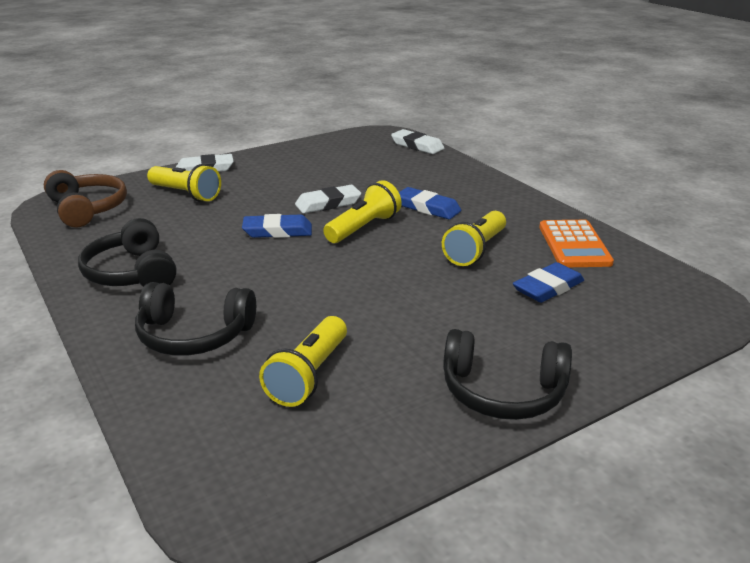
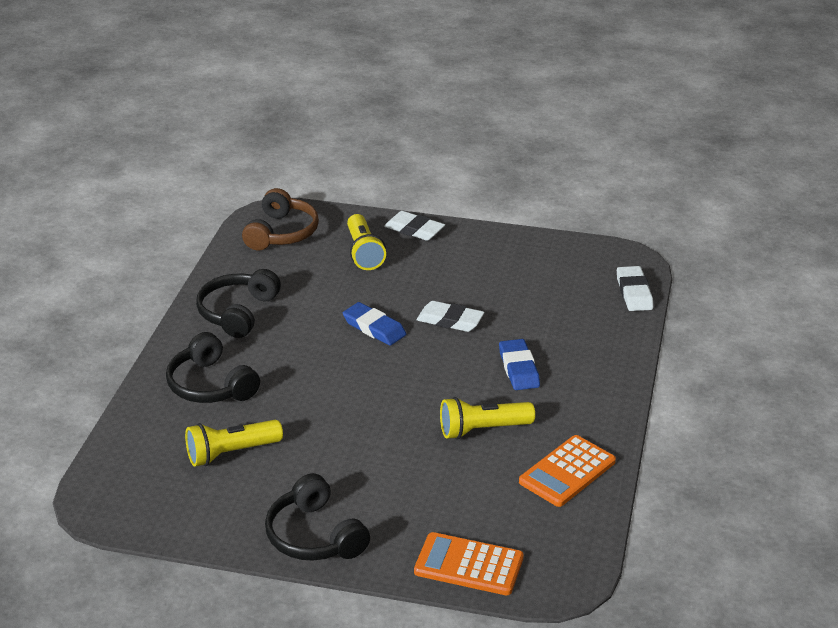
camera: 45 degrees right, 5 degrees up
yellow flashlight [323,180,402,243] -> none
blue eraser [513,262,584,303] -> none
none -> orange calculator [414,532,524,595]

